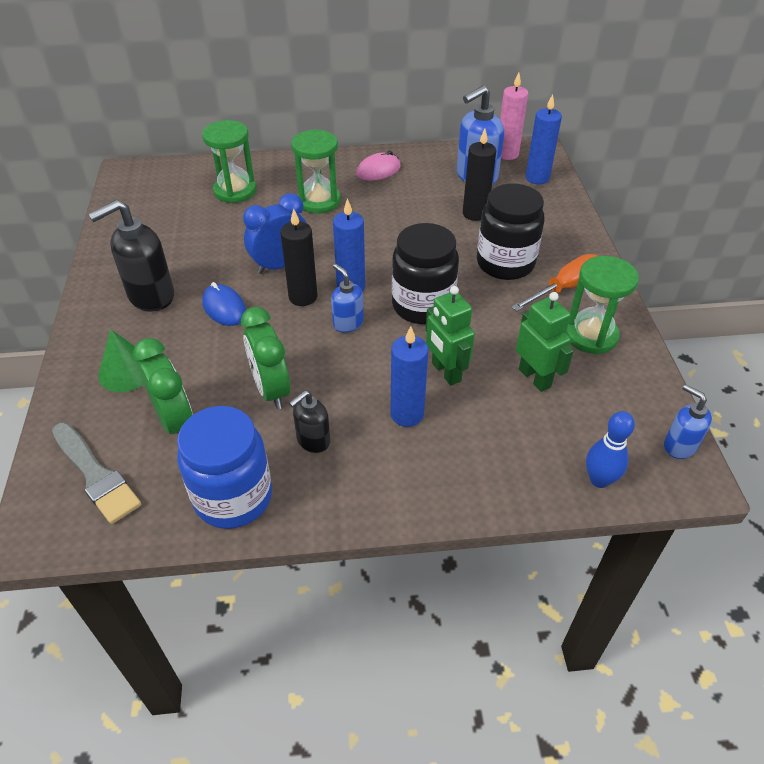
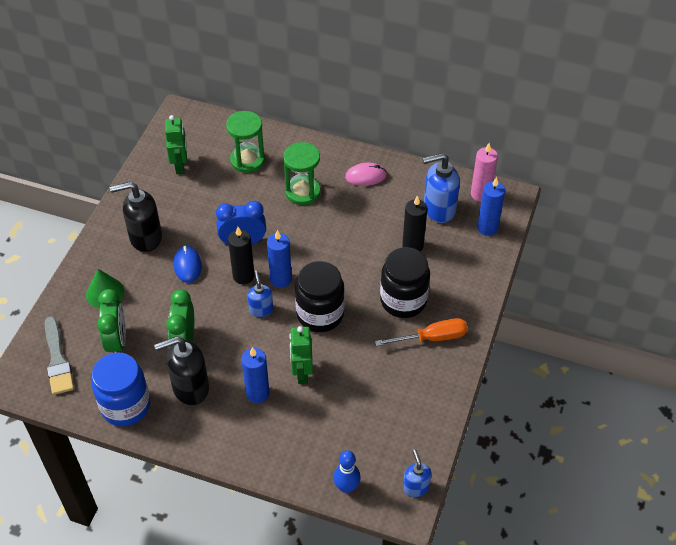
camera: 25 degrees right, 5 degrees up
black soap dispenser [289,390,330,453] -> black soap dispenser [154,336,209,405], size x1.77
green robot [516,292,574,392] -> green robot moved to [165,115,187,174]
green hourglass [565,256,639,354] -> none

